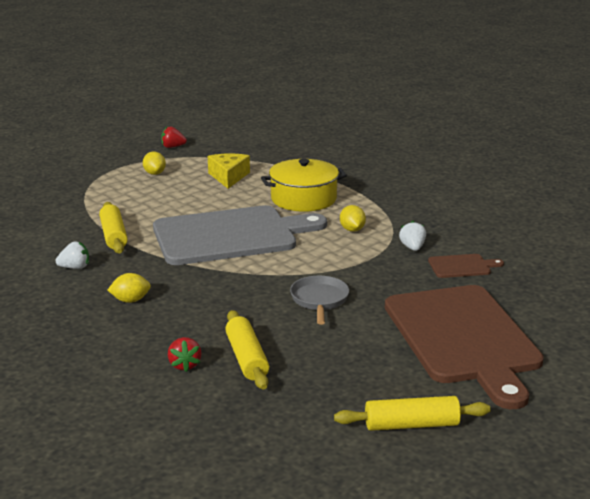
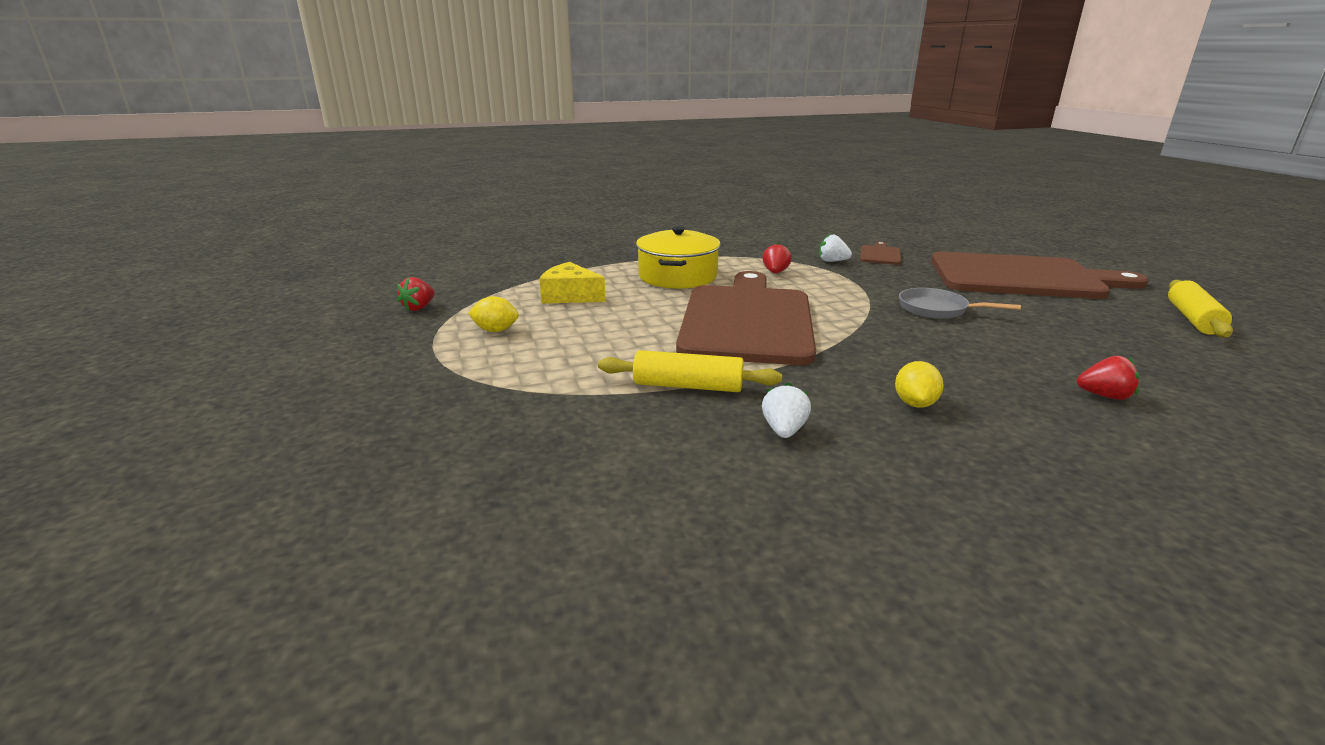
camera: 65 degrees left, 0 degrees up
grey cutting board [153,205,327,265] -> brown cutting board [676,271,816,365]
yellow rolling pin [225,310,269,390] -> none
yellow lemon [340,205,366,232] -> red strawberry [762,243,792,273]

